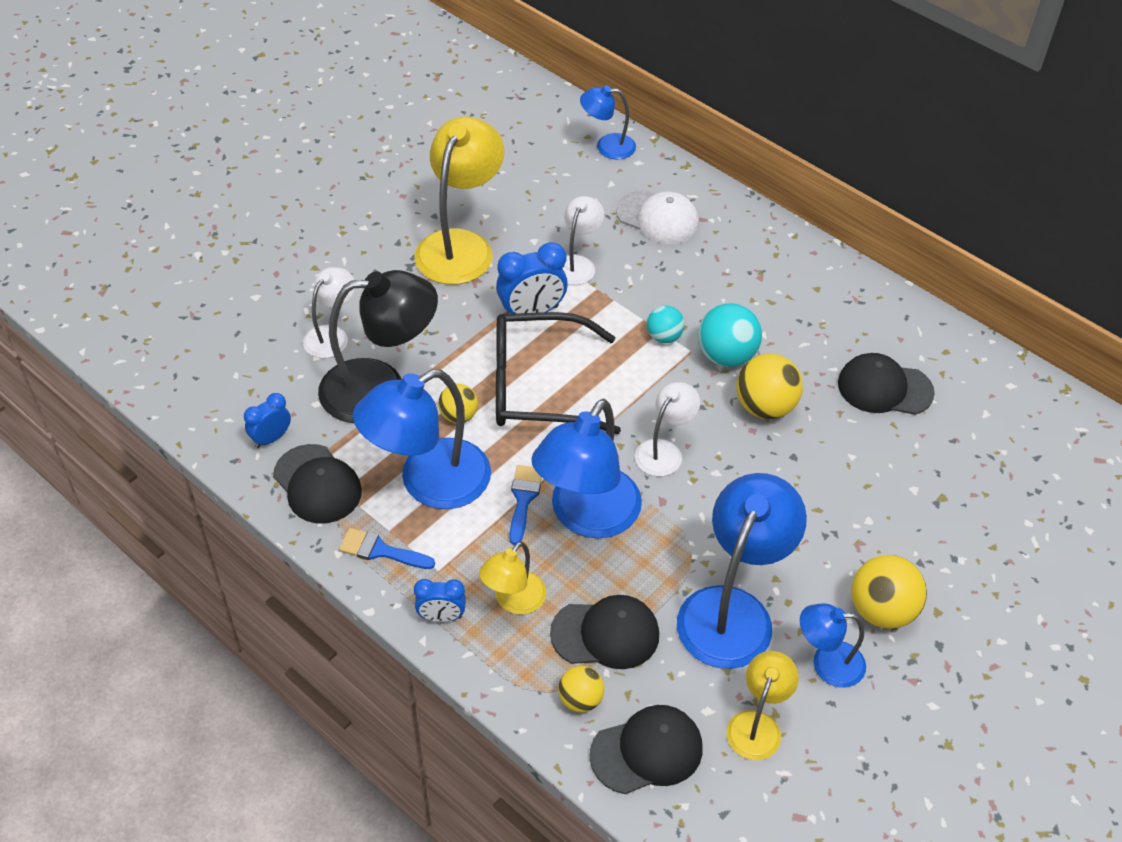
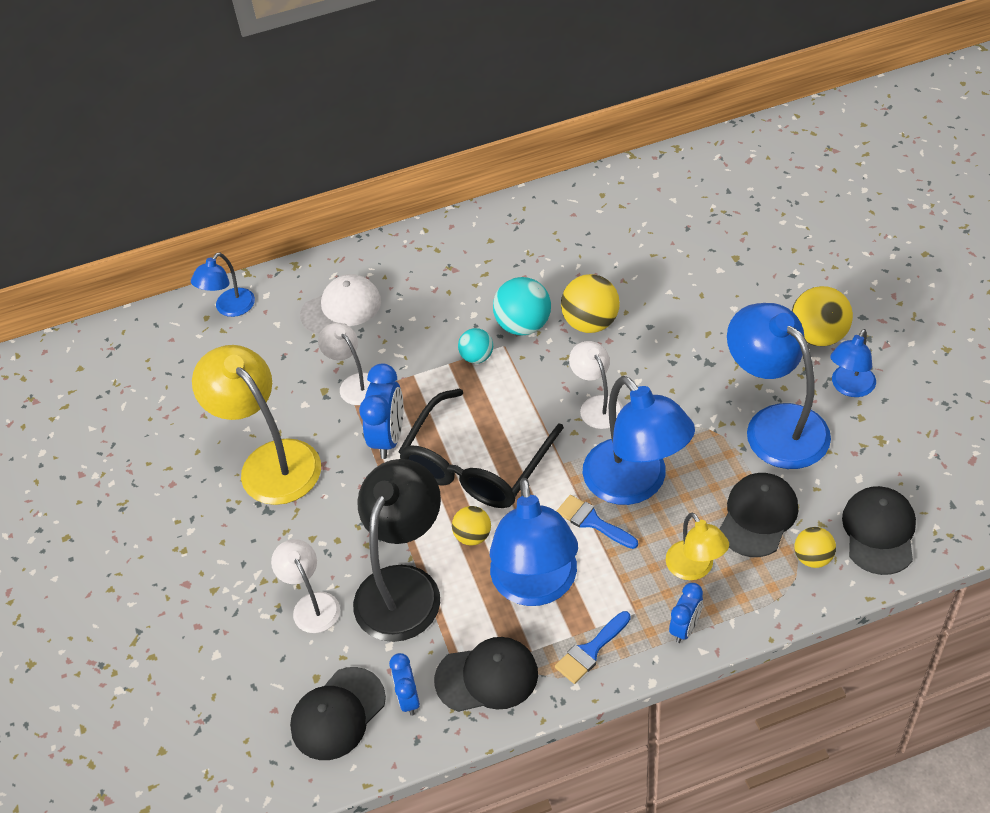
camera: 55 degrees left, 0 degrees up
yellow lamp [726,651,799,760] -> none
black cap [838,353,935,415] -> black cap moved to [290,667,386,760]

